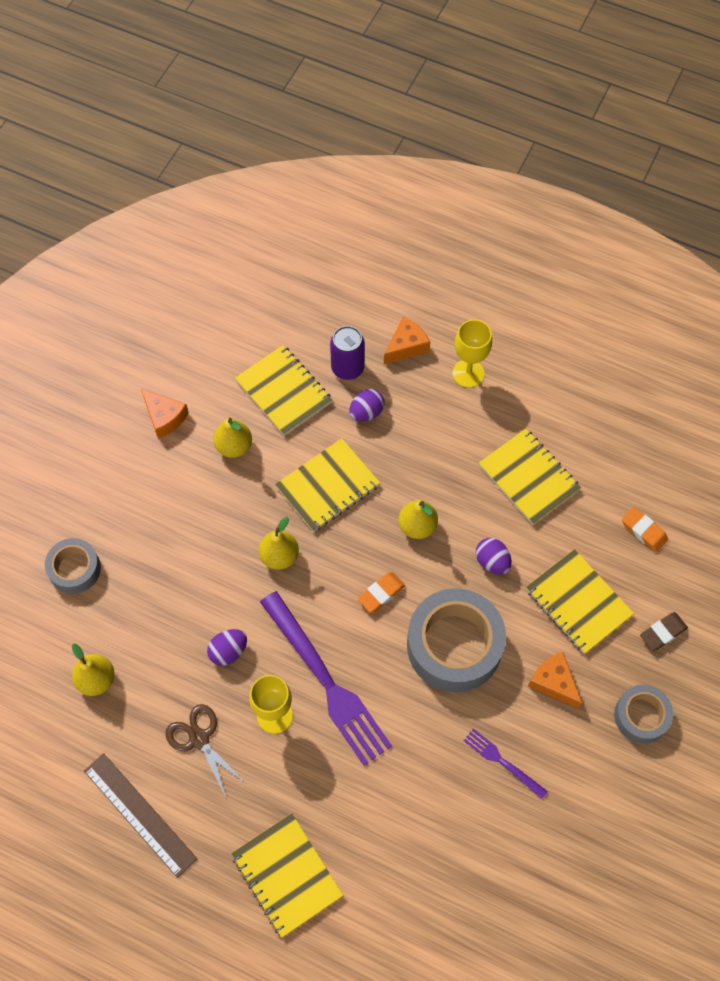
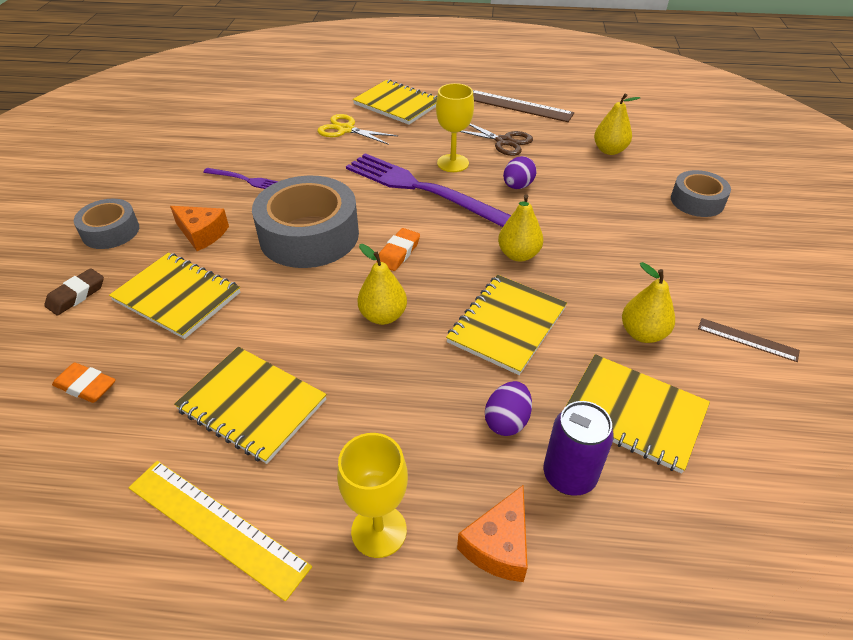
camera: 160 degrees right, 20 degrees down
orange cheese [141,389,189,439] -> brown ruler [698,318,800,362]
purple egg [476,538,512,575] -> none
none -> yellow ruler [129,461,312,602]
none -> yellow scissors [317,114,398,145]

